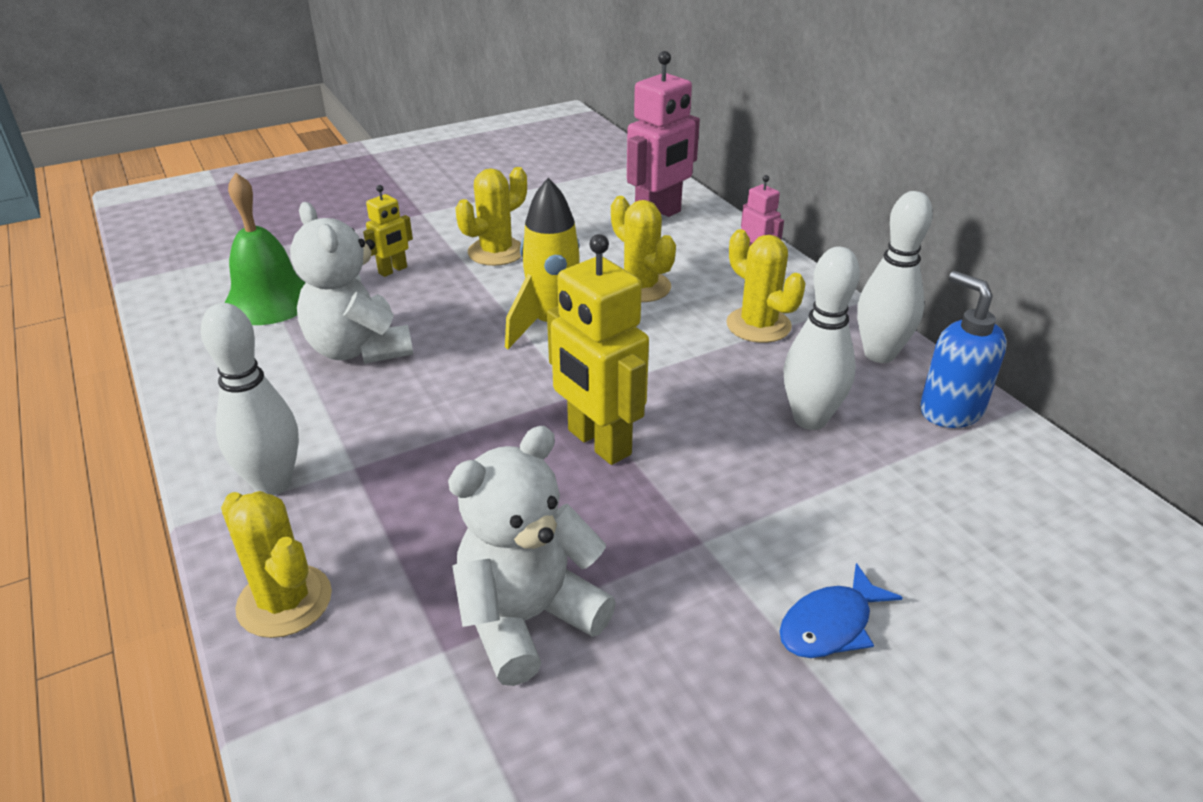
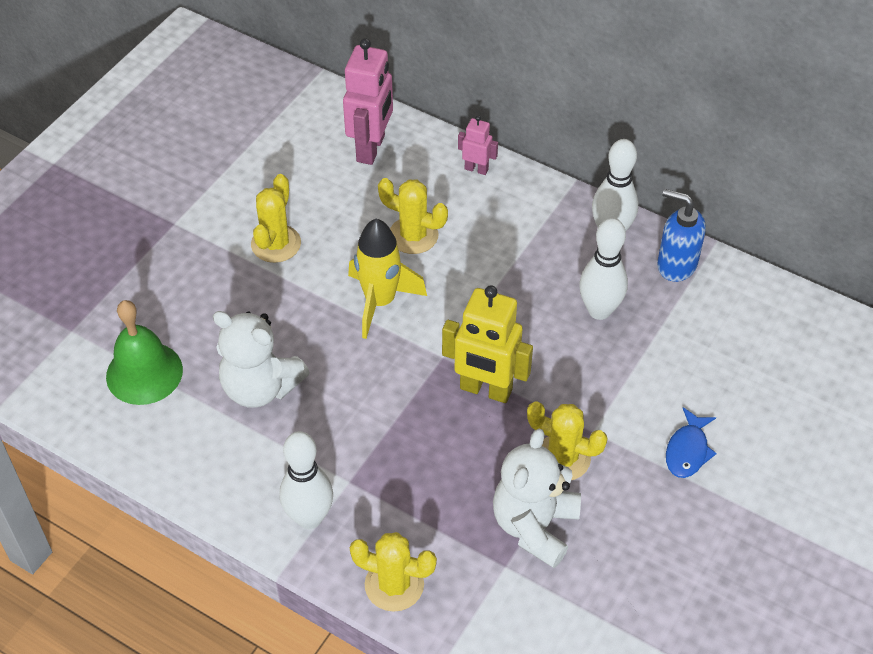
camera: 30 degrees left, 15 degrees up
yellow robot [363,185,413,277] -> none
yellow cactus [726,229,806,343] -> yellow cactus moved to [527,402,608,480]

